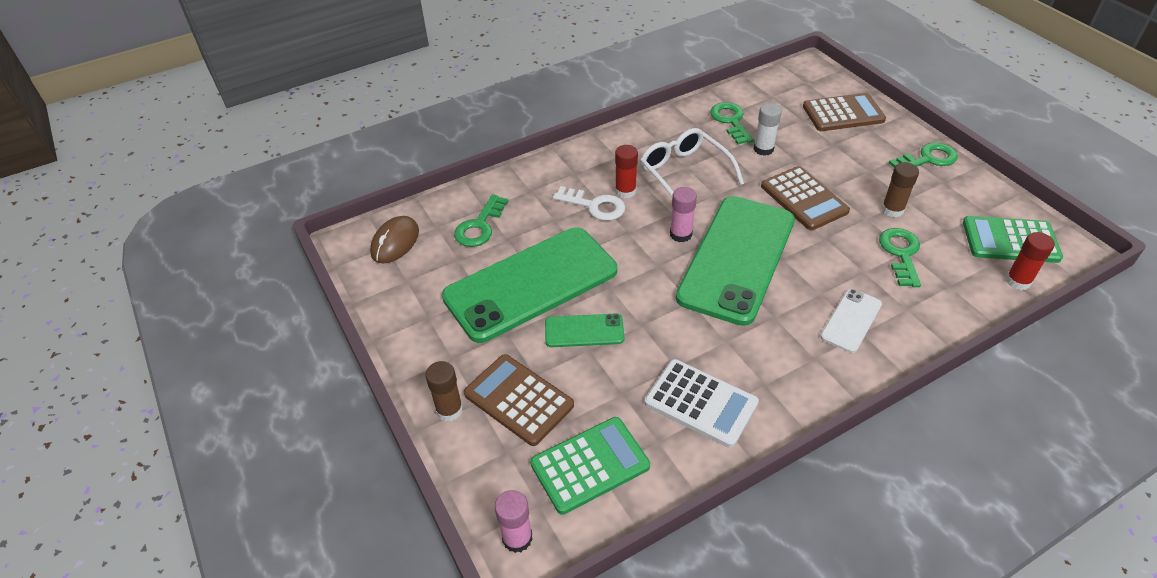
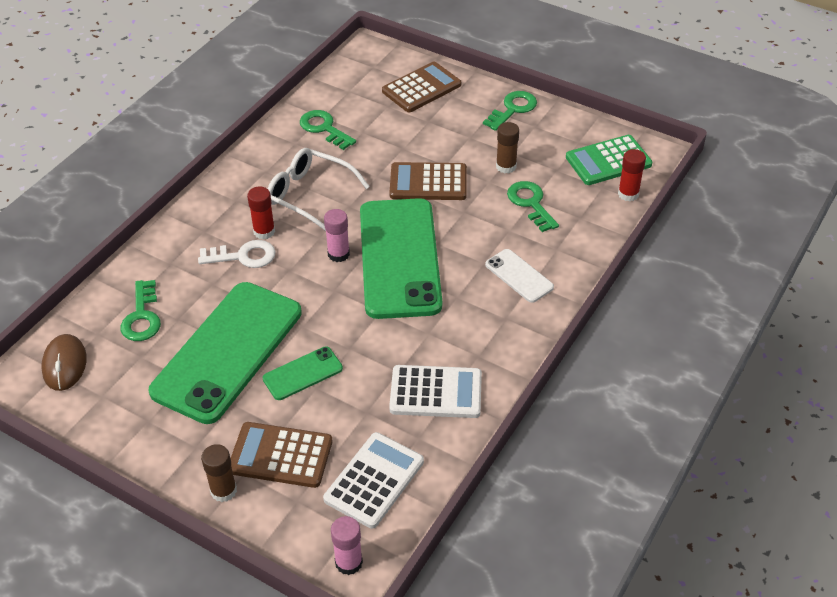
camera: 30 degrees left, 0 degrees up
green calculator [530,417,650,515] -> white calculator [323,432,424,529]
white glue stick [754,103,782,156] -> none
brown calculator [761,166,850,230] -> brown calculator turned 150 degrees clockwise [389,162,467,200]
white phone [820,289,882,353] -> white phone turned 45 degrees counterclockwise [485,249,554,303]

